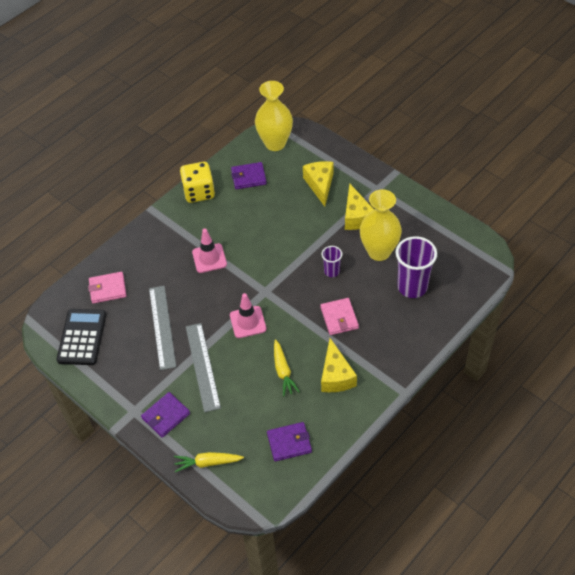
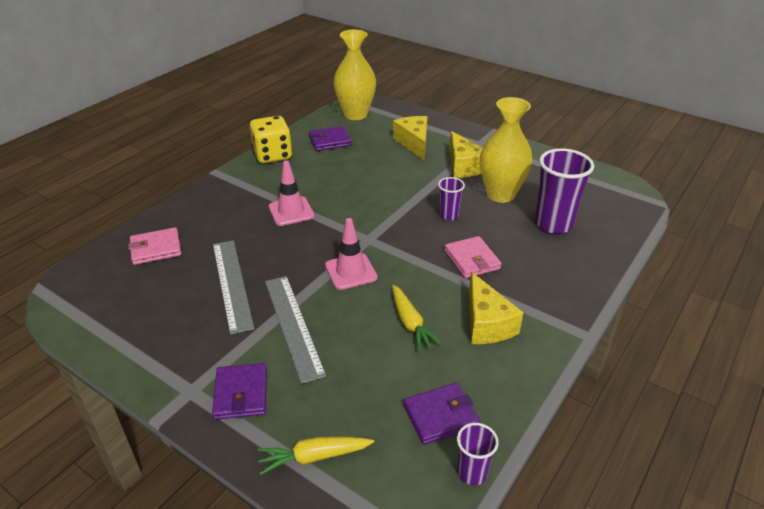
camera: 10 degrees left, 15 degrees down
black calculator [56,309,106,365] -> none
purple wallet [141,392,190,437] -> purple wallet turned 45 degrees counterclockwise [212,363,267,420]
none -> purple cup [457,423,499,485]

